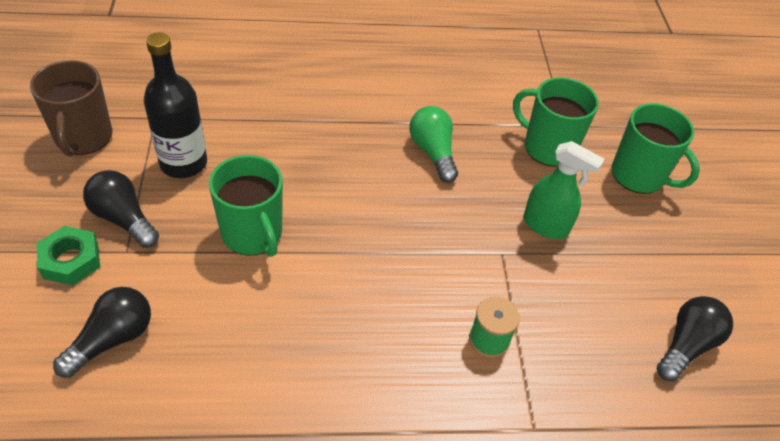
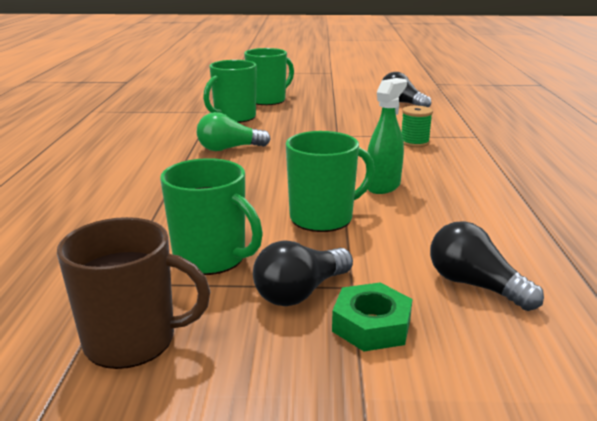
camera: 80 degrees left, 25 degrees down
black bottle [143,32,207,178] -> green mug [160,158,263,275]
green spray bottle [523,141,605,239] -> green spray bottle moved to [367,78,407,194]

